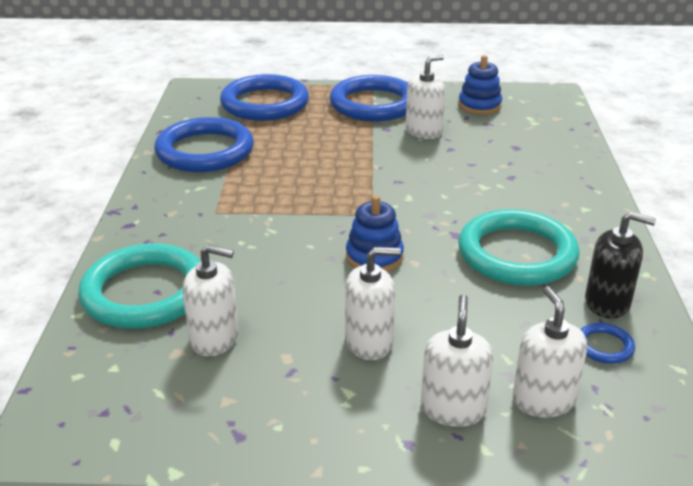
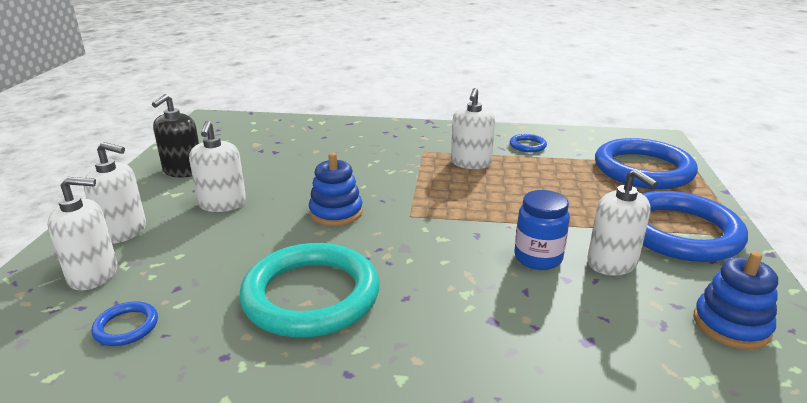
camera: 95 degrees right, 5 degrees down
turquoise ring [78,243,201,329] -> none
blue ring [154,117,254,172] -> blue ring [510,134,547,152], size x0.42
white soap dispenser [182,244,238,356] -> white soap dispenser moved to [451,88,495,169]
black soap dispenser [585,212,656,319] -> black soap dispenser moved to [152,94,199,177]
none -> blue jar [514,190,570,270]

